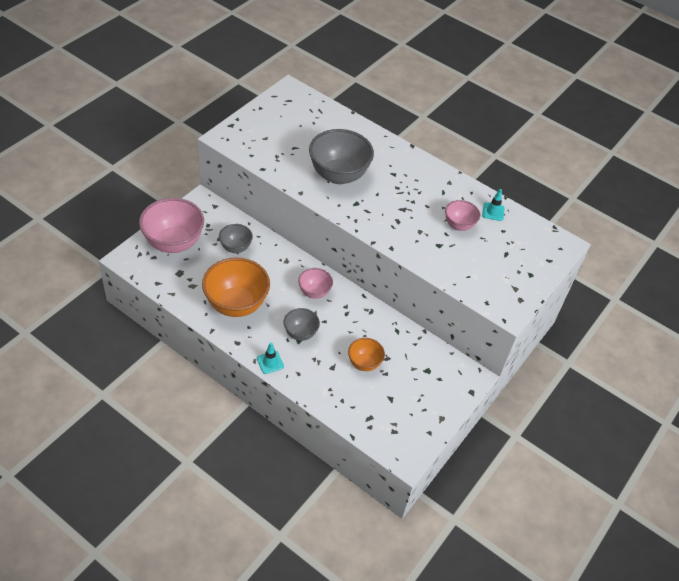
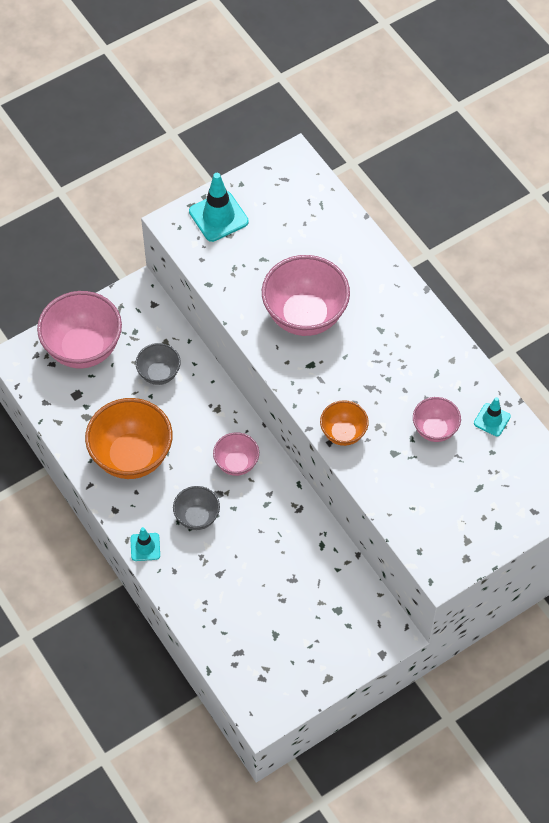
camera: 25 degrees right, 10 degrees up
grey bowl [309,129,374,184] -> pink bowl [262,255,350,336]
orange bowl [348,338,385,371] -> orange bowl moved to [320,400,369,446]
none -> turquoise traffic cone [189,173,249,242]

